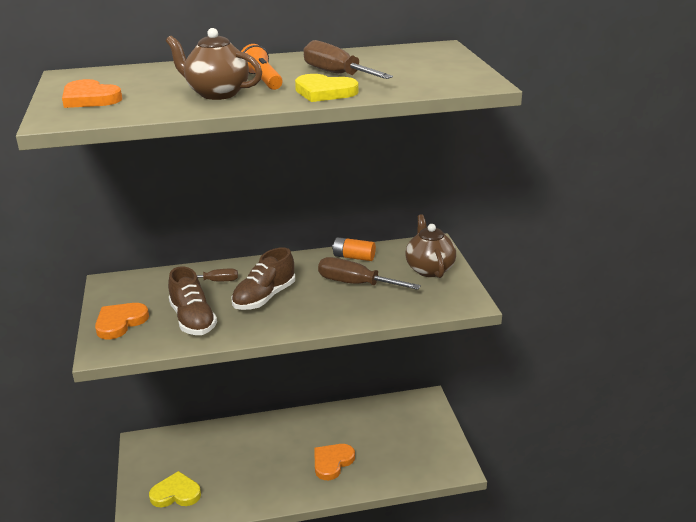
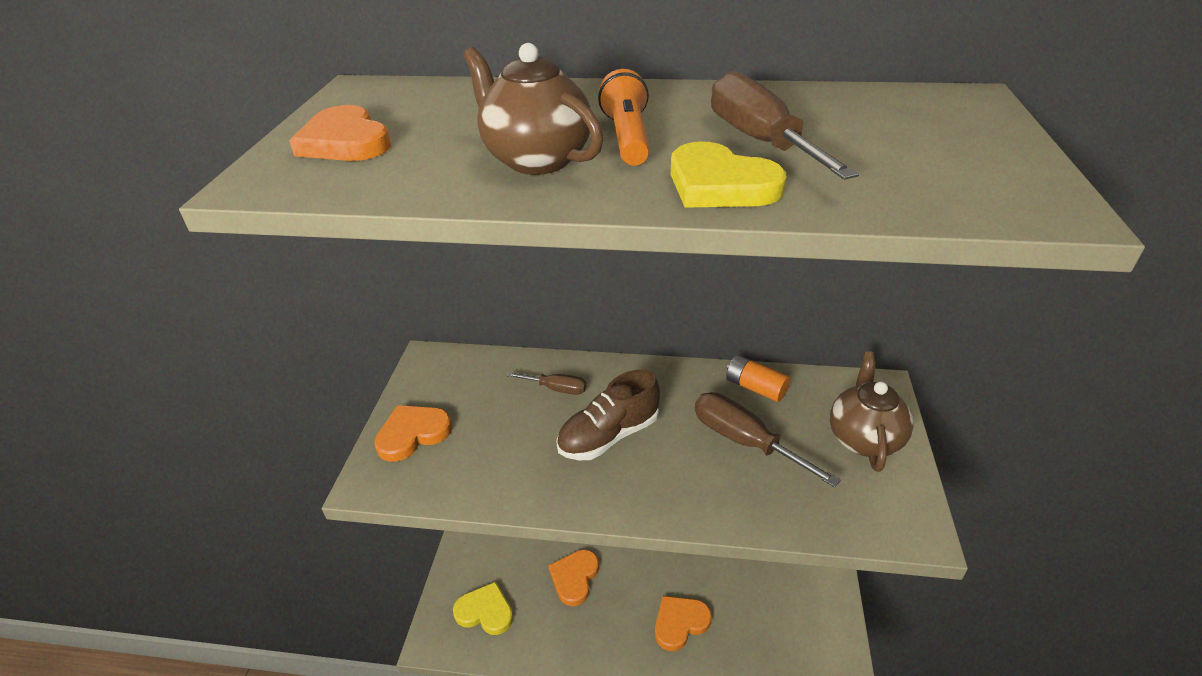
camera: 20 degrees right, 10 degrees up
brown shoe [168,266,217,335] -> none
none -> orange heart [548,549,599,606]

